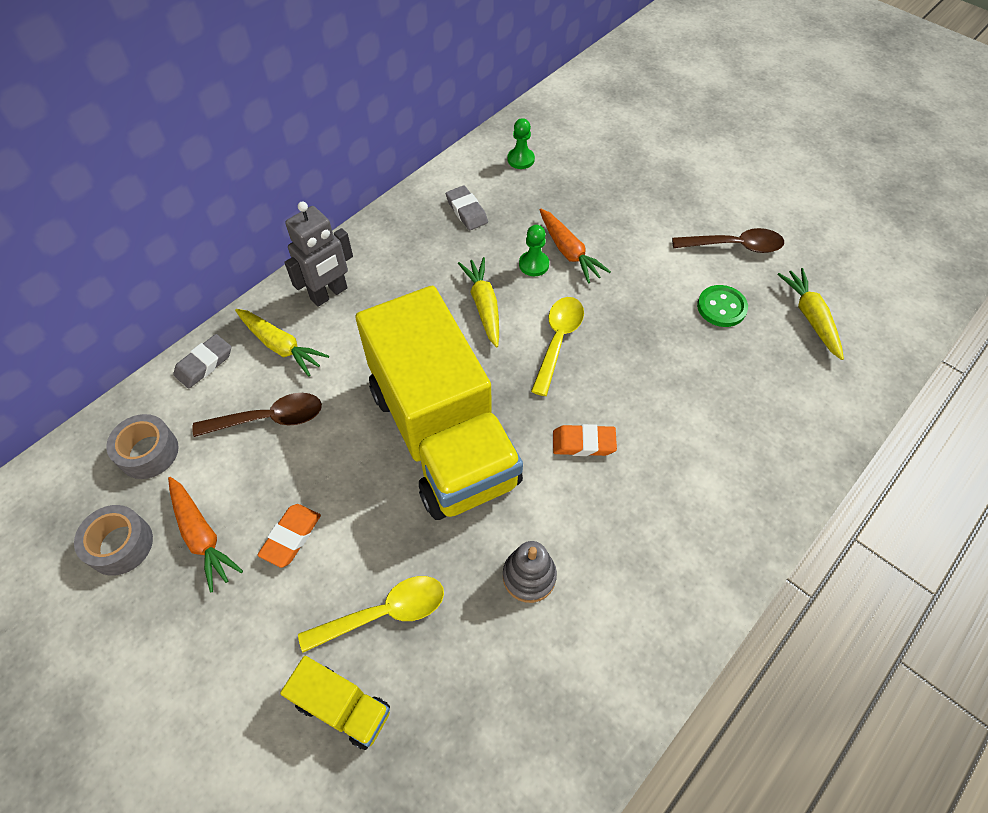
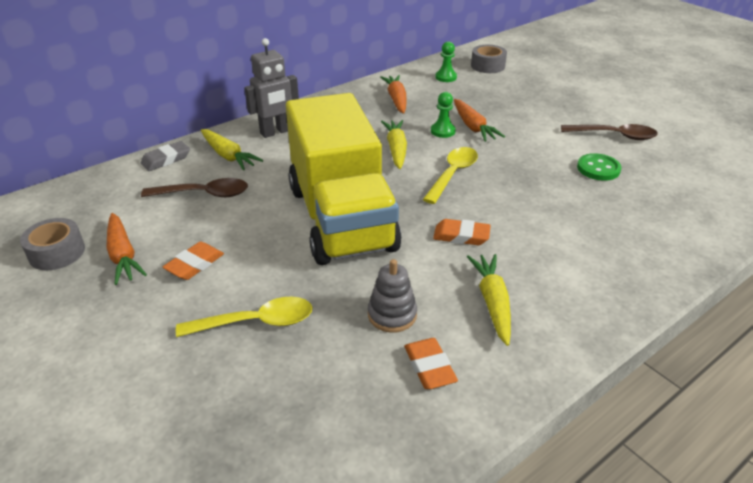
camera: 10 degrees right, 20 degrees down
grey tape [106,414,179,479] -> grey tape moved to [471,45,507,73]
yellow truck [280,656,390,750] -> none
grey eraser [446,186,488,230] -> orange carrot [380,75,407,114]
yellow carrot [777,268,844,360] -> yellow carrot moved to [467,254,511,346]
none -> orange eraser [404,338,458,389]

